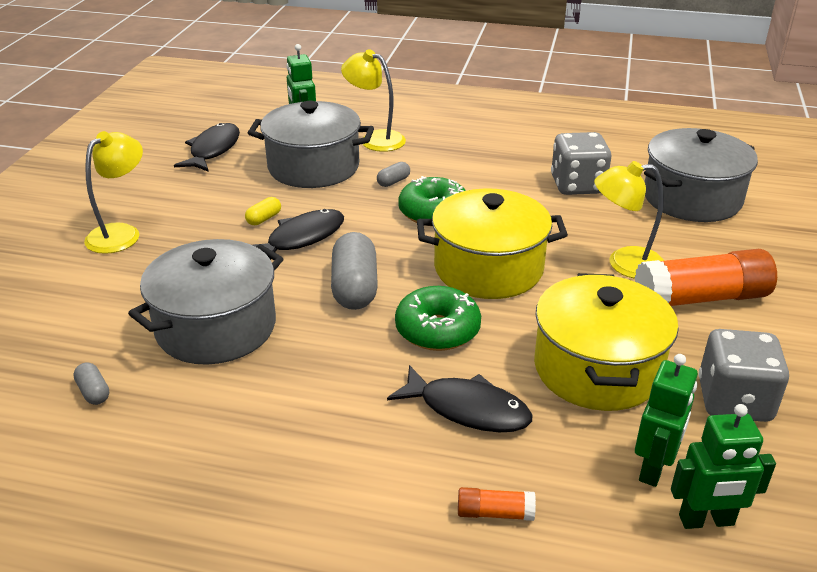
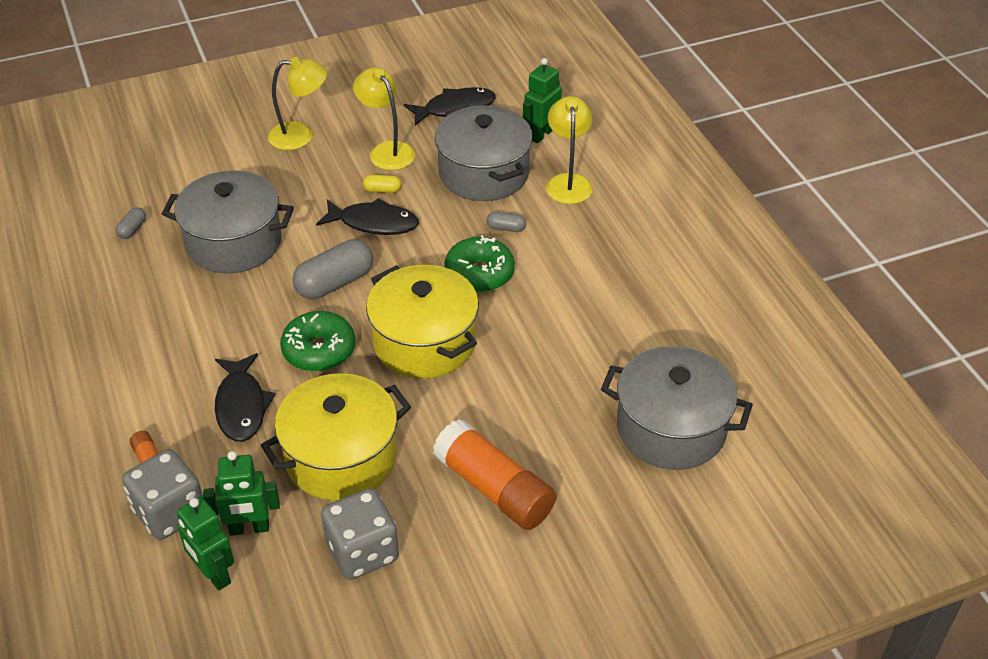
camera: 55 degrees right, 10 degrees up
grey dice [551,132,611,195] -> grey dice moved to [122,449,203,540]
yellow lamp [594,161,664,279] -> yellow lamp moved to [353,67,415,170]

